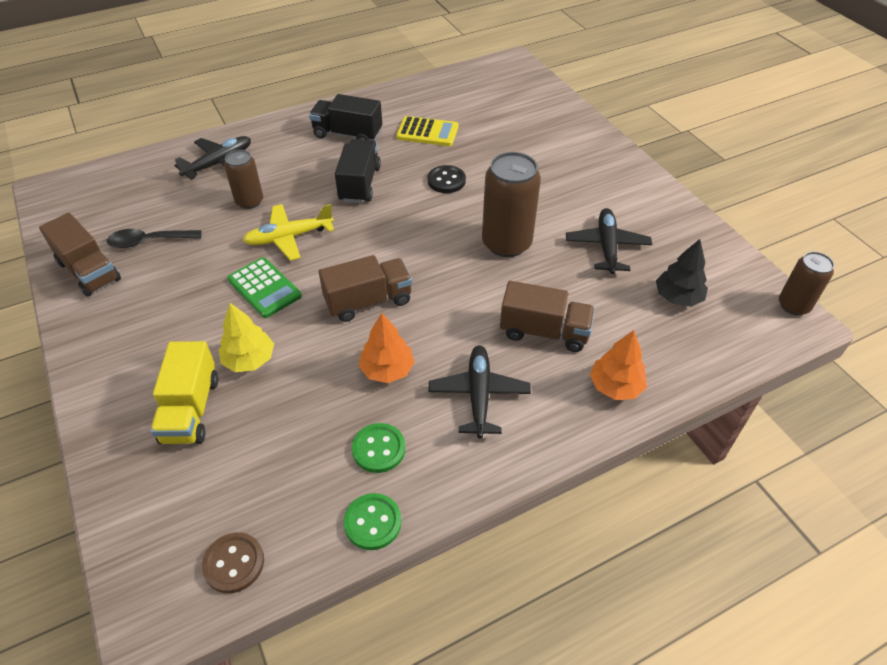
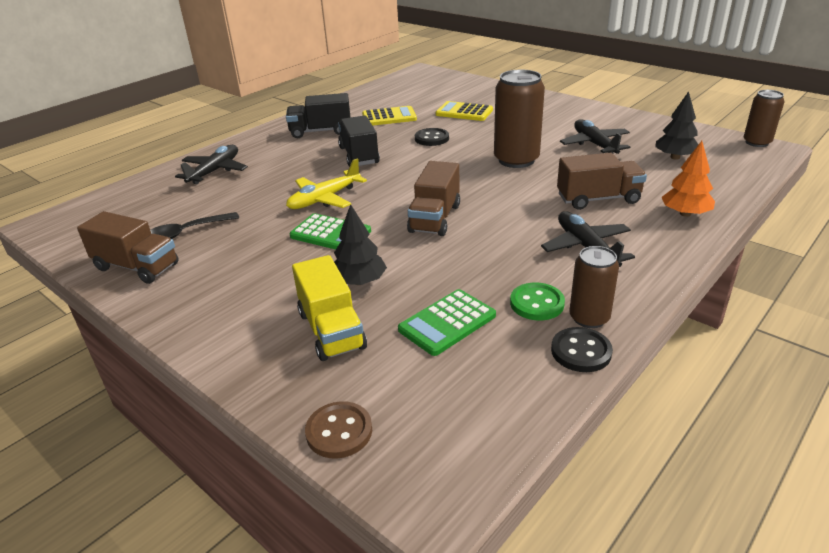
camera: 20 degrees left, 15 degrees down
brown button [202,532,264,593] -> brown button moved to [305,401,372,459]
yellow tree [219,303,274,372] -> black tree [334,204,387,285]
brown can [224,150,263,209] -> brown can moved to [569,246,619,328]
brown truck [319,255,412,322] -> brown truck turned 150 degrees clockwise [407,161,460,236]
green button [344,493,402,550] -> black button [551,327,613,372]
orange tree [359,313,415,383] -> none
none -> green calculator [398,289,496,356]
none -> yellow calculator [436,101,493,121]

